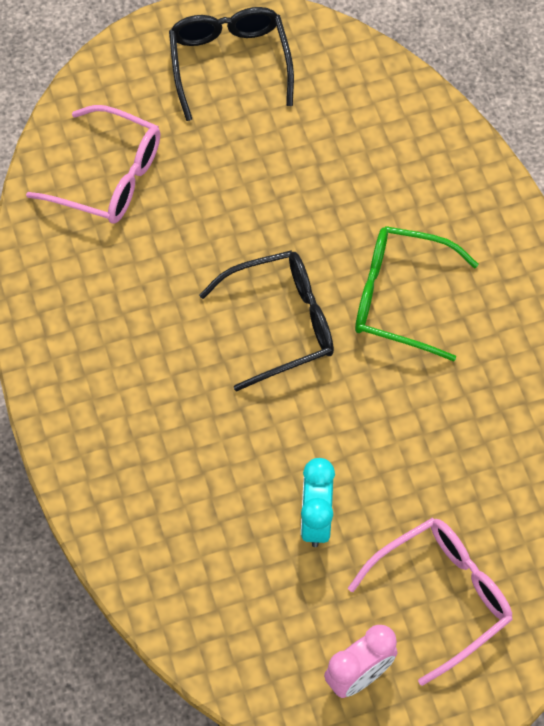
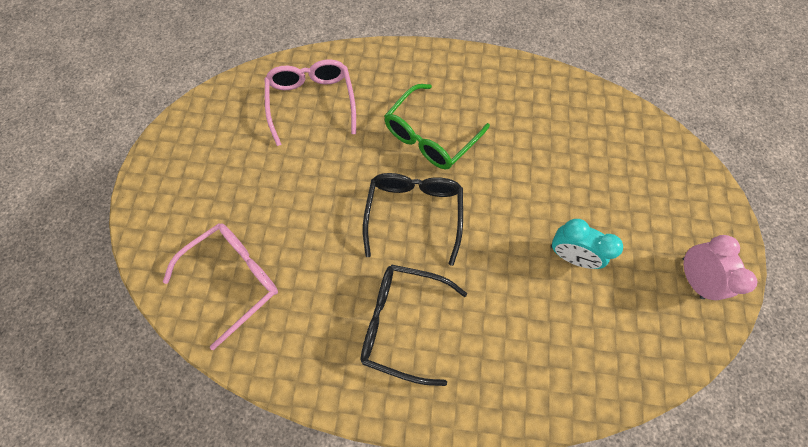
camera: 65 degrees left, 5 degrees up
black glasses [169,7,294,121] -> black glasses moved to [361,264,467,386]
pink glasses [348,518,513,686] -> pink glasses moved to [265,59,356,146]

